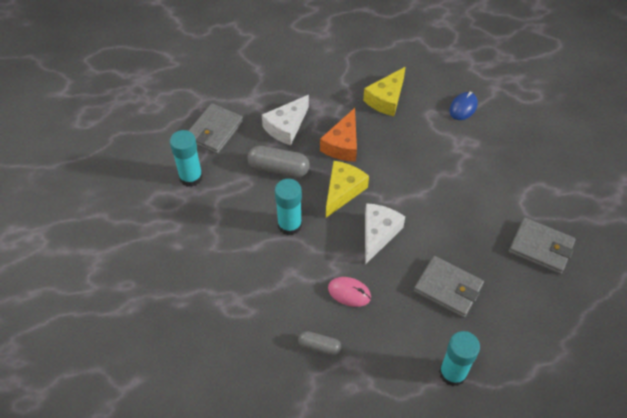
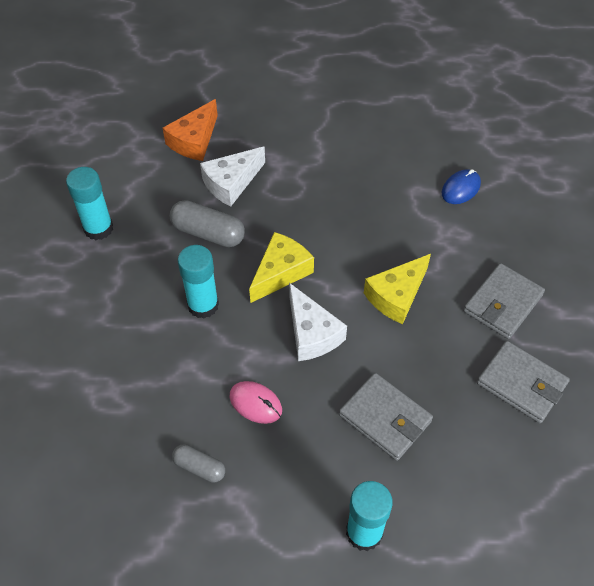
camera: 10 degrees right, 0 degrees up
grey wallet [189,103,243,154] -> grey wallet moved to [463,263,545,339]
orange cheese [320,108,357,162] -> orange cheese moved to [163,99,218,161]
yellow cheese [363,67,405,116] -> yellow cheese moved to [364,254,431,324]
white cheese [365,203,405,265] -> white cheese turned 120 degrees clockwise [289,283,347,361]

